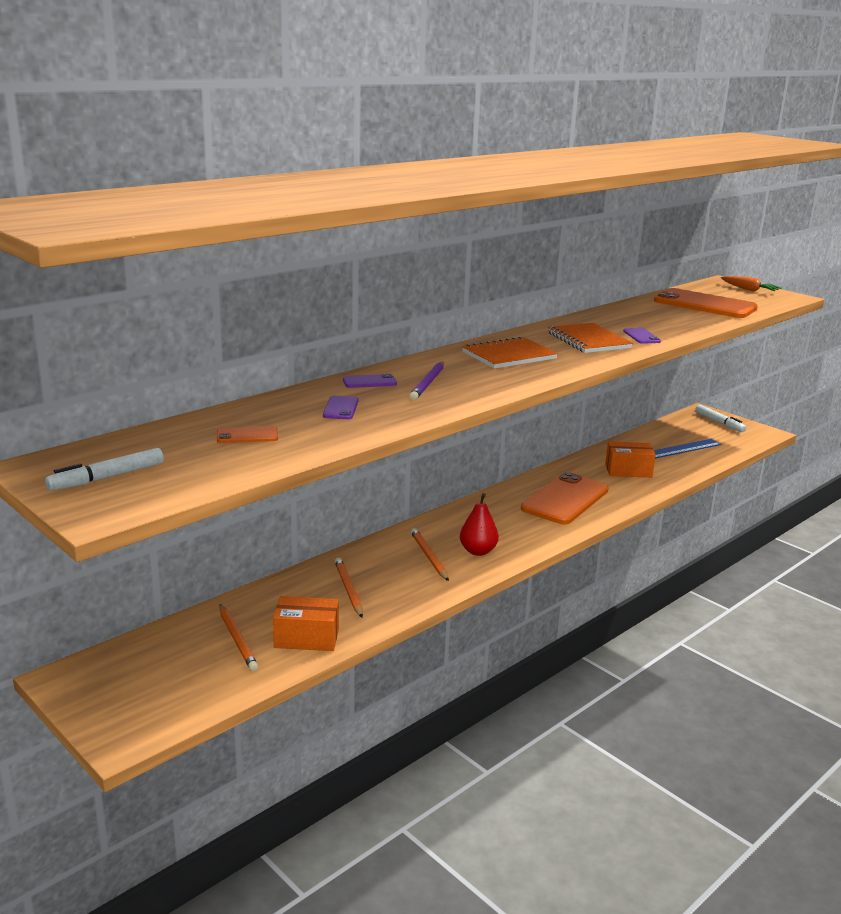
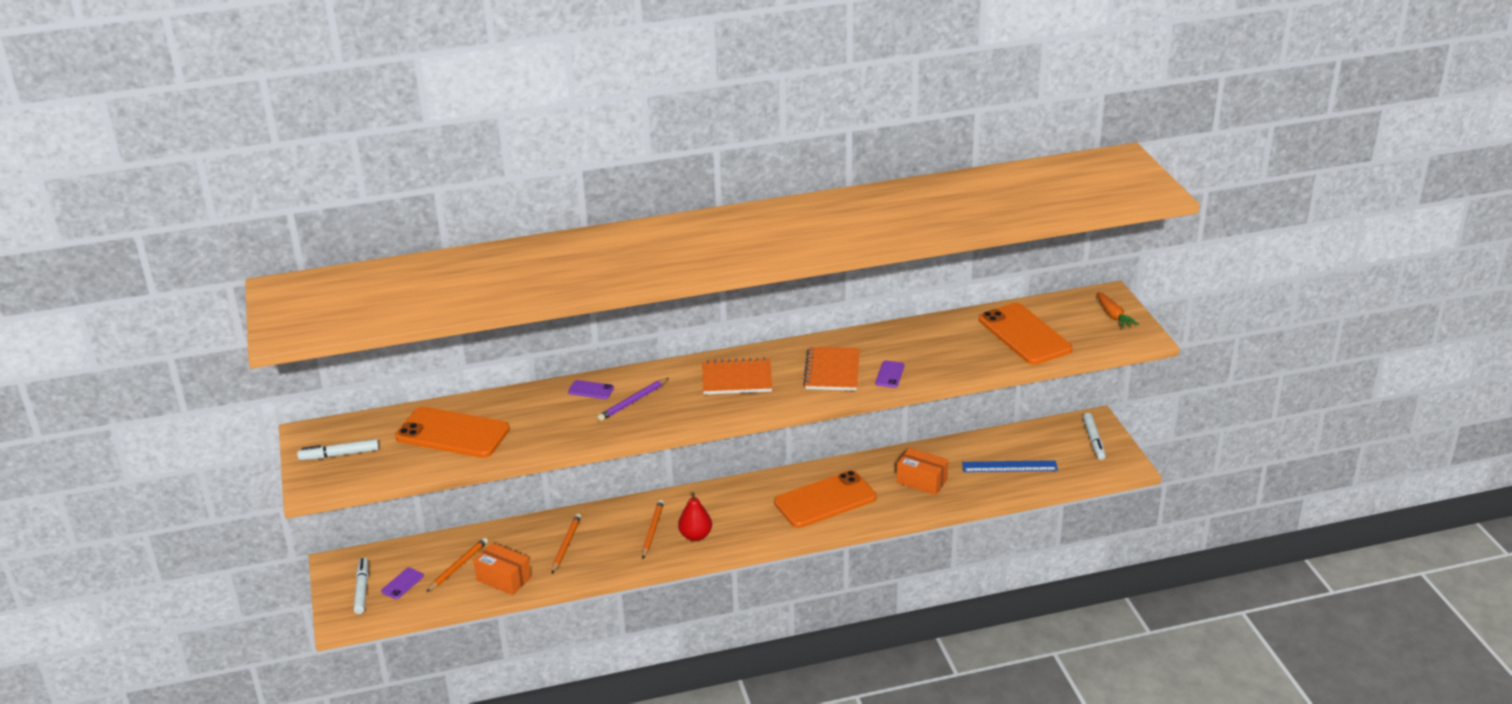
camera: 30 degrees right, 10 degrees up
orange phone [217,426,278,443] -> orange phone [395,407,510,458], size x2.39
orange pencil [219,604,258,671] -> orange pencil turned 150 degrees counterclockwise [426,537,488,592]
purple phone [323,396,359,419] -> purple phone moved to [381,568,424,599]
none -> white marker [354,558,369,614]

